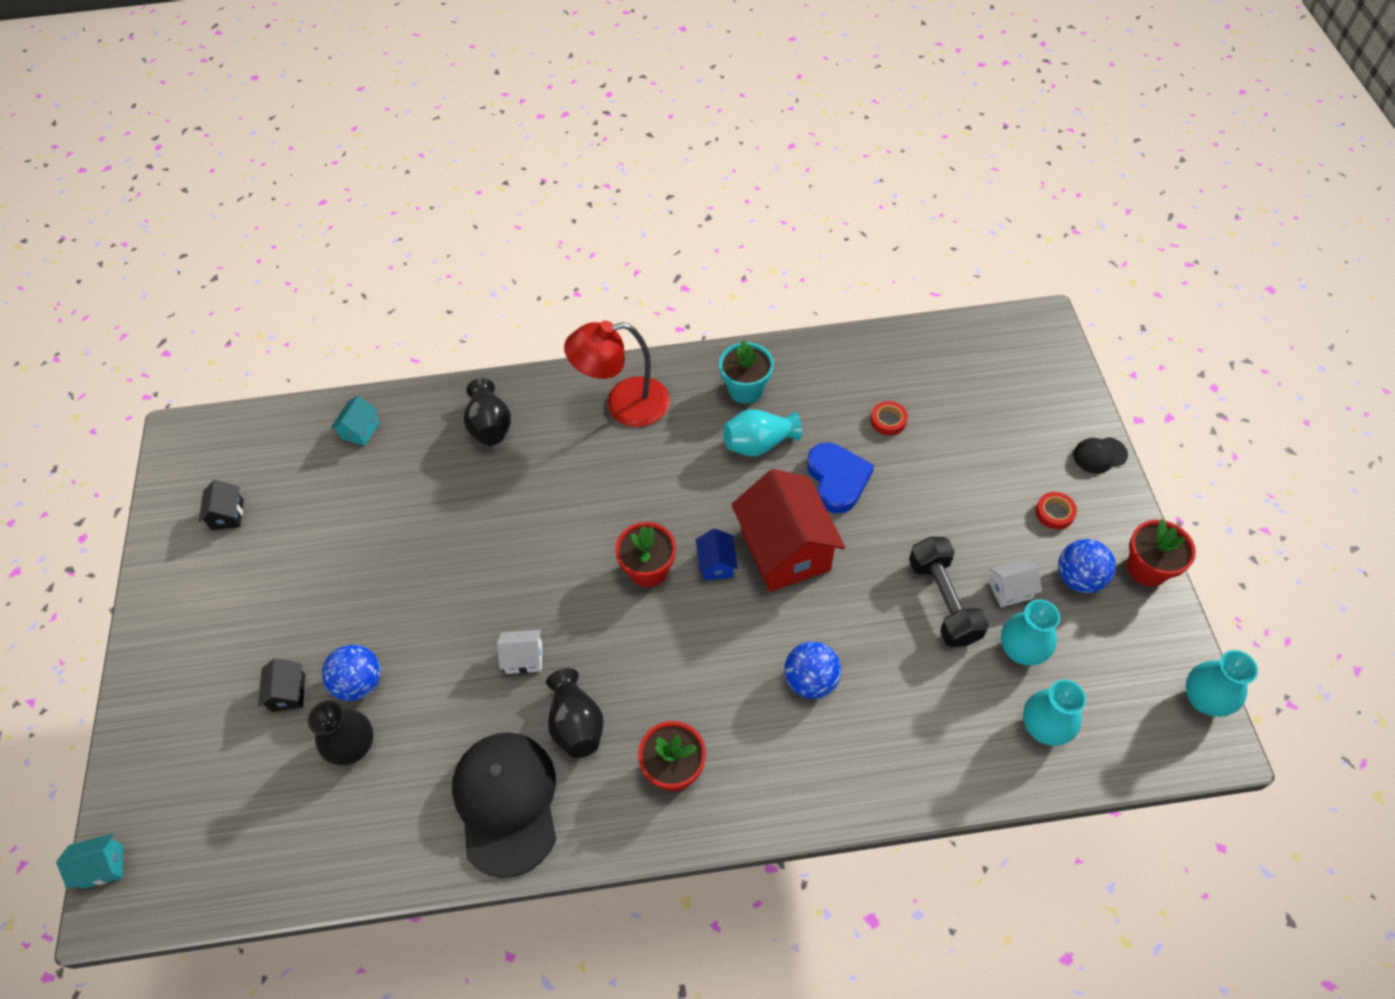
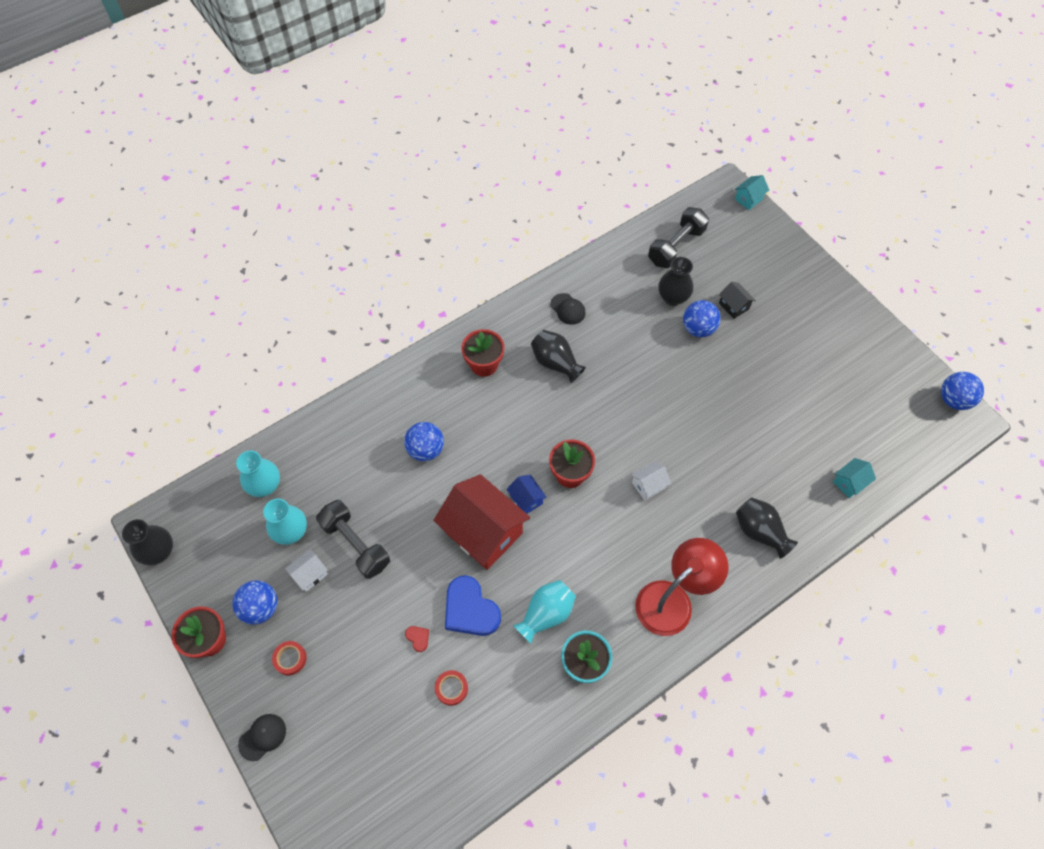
camera: 150 degrees right, 5 degrees up
black house [199,480,244,530] -> none
turquoise house [331,396,380,446] -> turquoise house turned 60 degrees clockwise [833,458,876,498]
black cap [452,732,556,878] -> black cap [550,293,586,325], size x0.45
white house [497,630,542,674] -> white house moved to [631,461,671,501]
turquoise vase [1186,650,1258,717] -> black vase [122,519,173,566]
none -> red heart [405,626,429,652]
none -> black dumbbell [648,207,709,268]
none -> blue ball [941,372,984,410]

